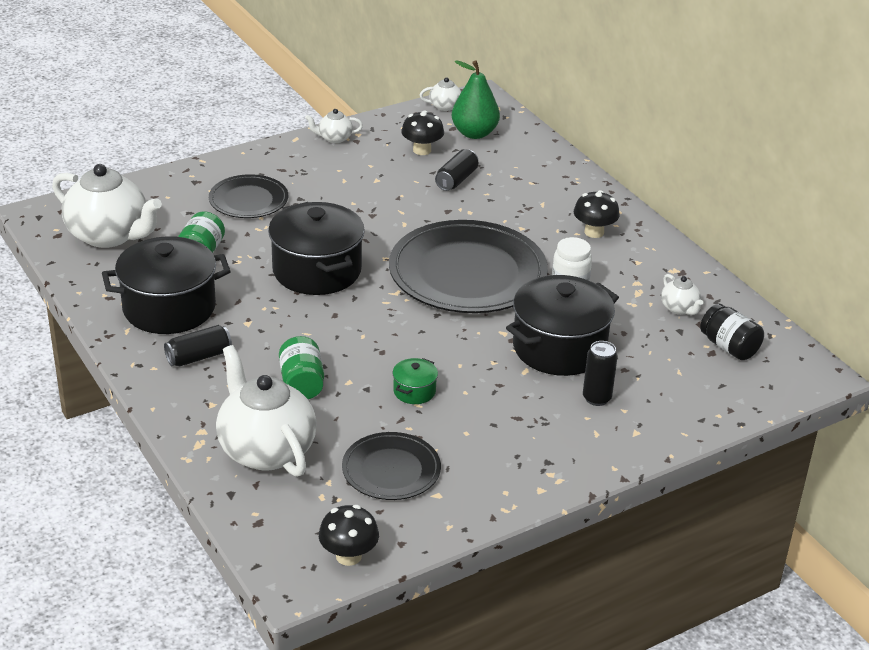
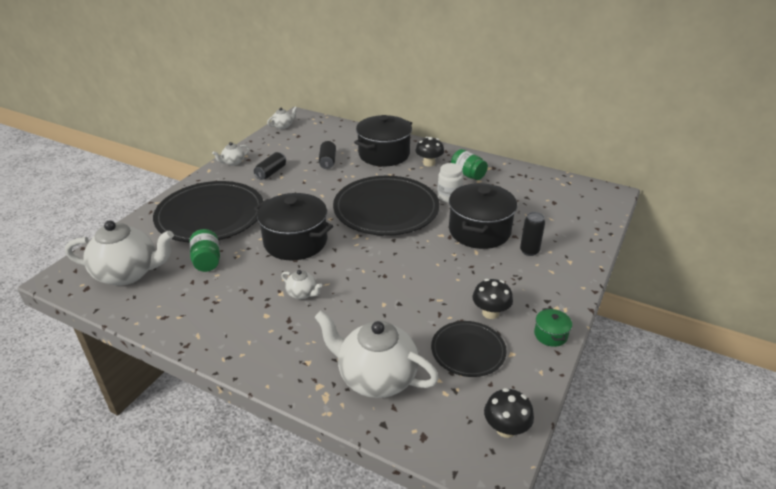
camera: 30 degrees left, 0 degrees up
black pot [102,236,231,334] -> black pot moved to [354,115,412,166]
black can [164,325,232,366] -> black can moved to [254,152,286,180]
black plate [209,174,288,218] -> black plate [153,181,263,243], size x1.89
green jar [279,336,324,399] -> green jar moved to [451,149,488,180]
green pot [392,358,438,404] -> green pot moved to [534,308,572,347]
black mushroom [401,110,444,155] -> black mushroom moved to [473,279,513,319]
green pear [452,60,500,139] -> none
white teapot [661,274,704,315] -> white teapot moved to [281,270,322,299]
black jar [700,304,764,360] -> none

